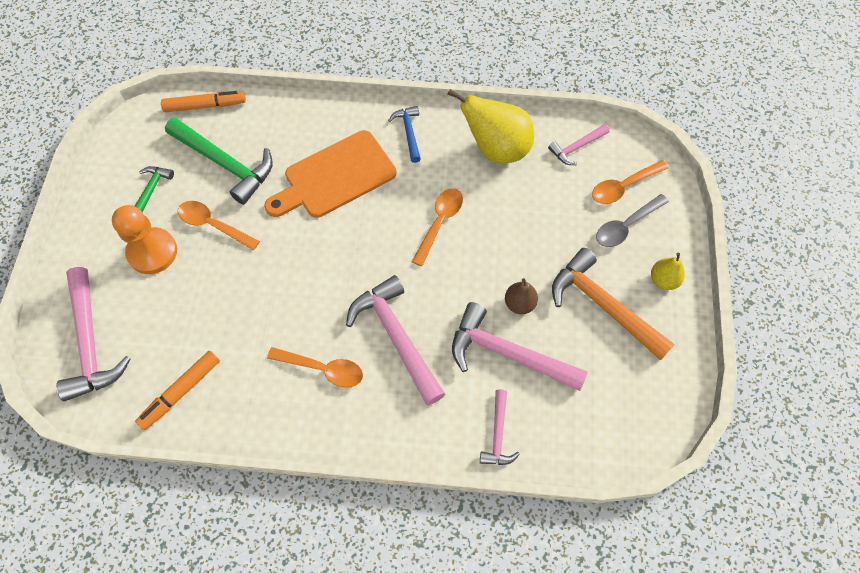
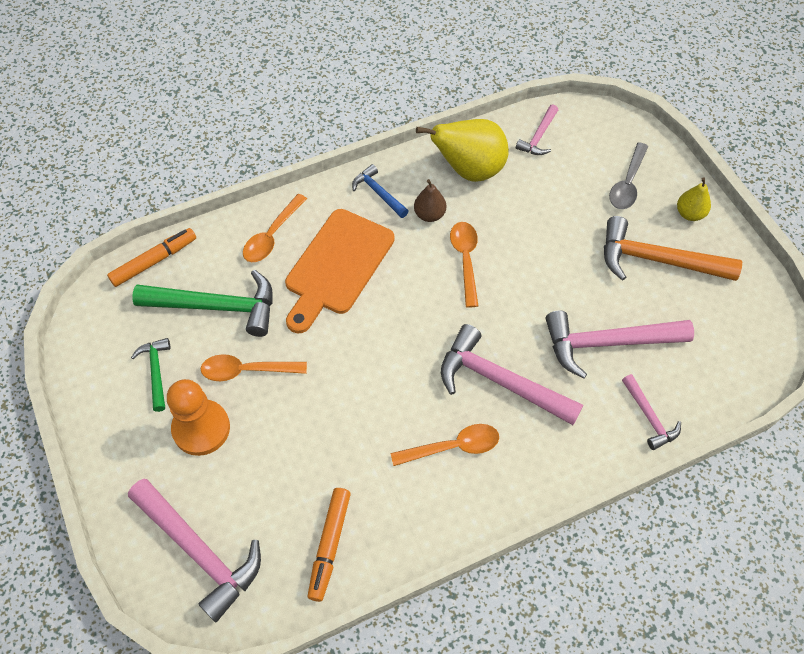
camera: 30 degrees left, 5 degrees down
brown pear [505,278,538,314] -> brown pear moved to [414,179,446,222]
orange spoon [592,160,669,204] -> orange spoon moved to [243,194,307,262]

